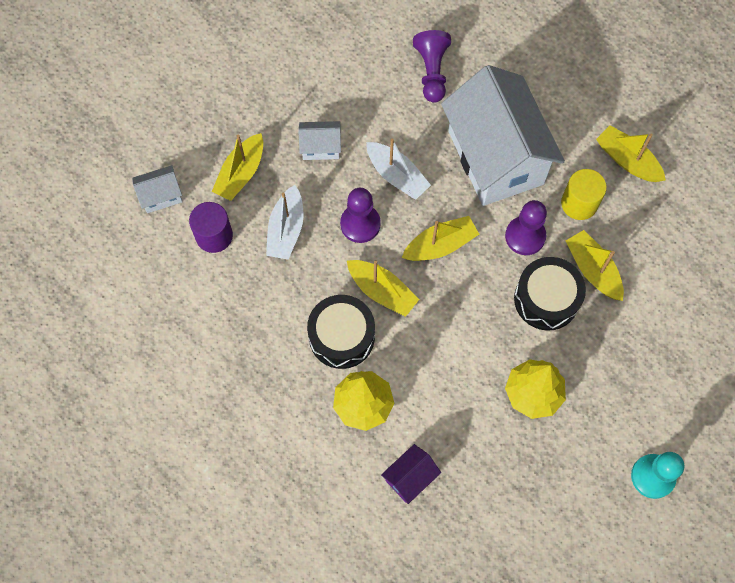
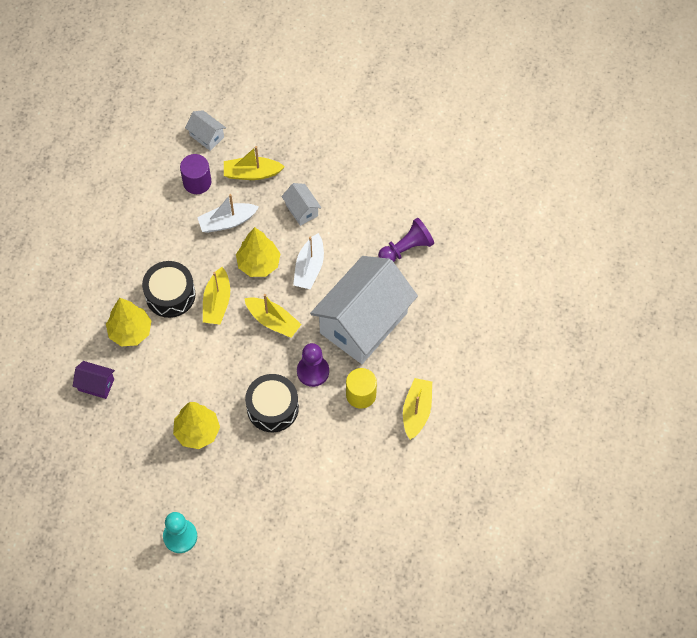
camera: 60 degrees right, 5 degrees down
purple pawn [340,188,381,243] -> yellow tree [236,227,280,277]
yellow boat [566,230,624,301] -> none

